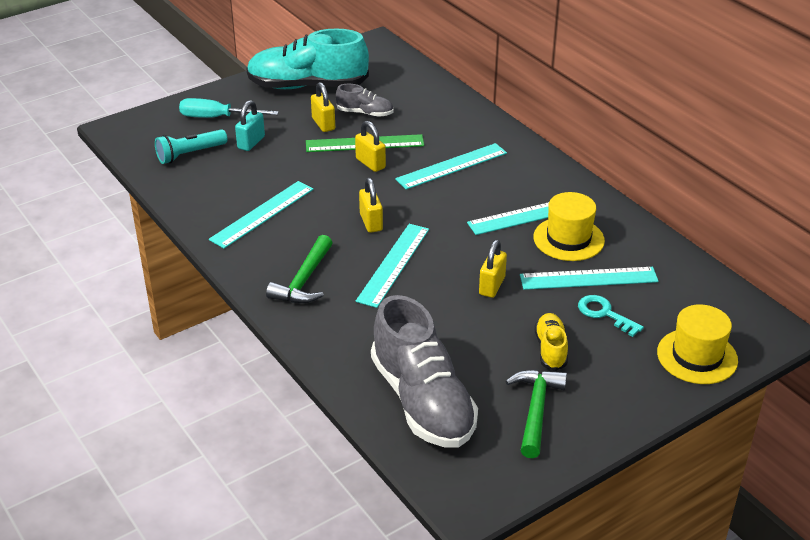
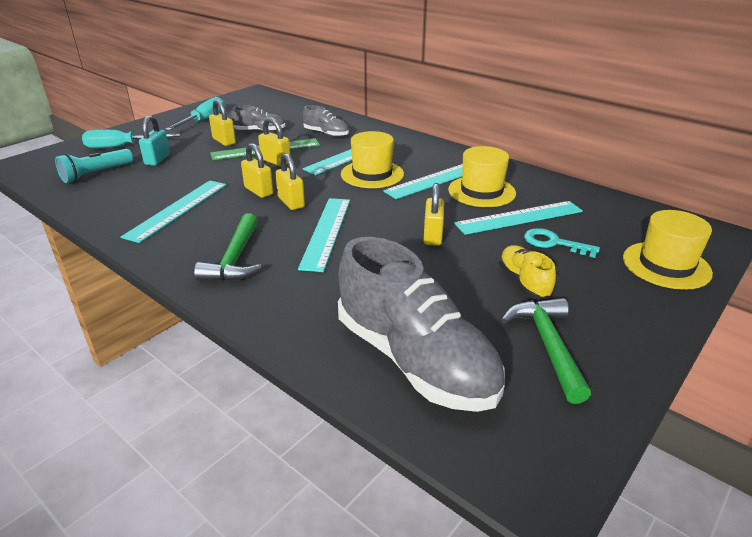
camera: 15 degrees left, 5 degrees down
turquoise shoe [246,28,369,89] -> turquoise screwdriver [165,97,225,131]
none -> yellow padlock [241,143,274,198]
none -> grey shoe [303,105,349,137]
none -> yellow hat [341,131,404,188]

